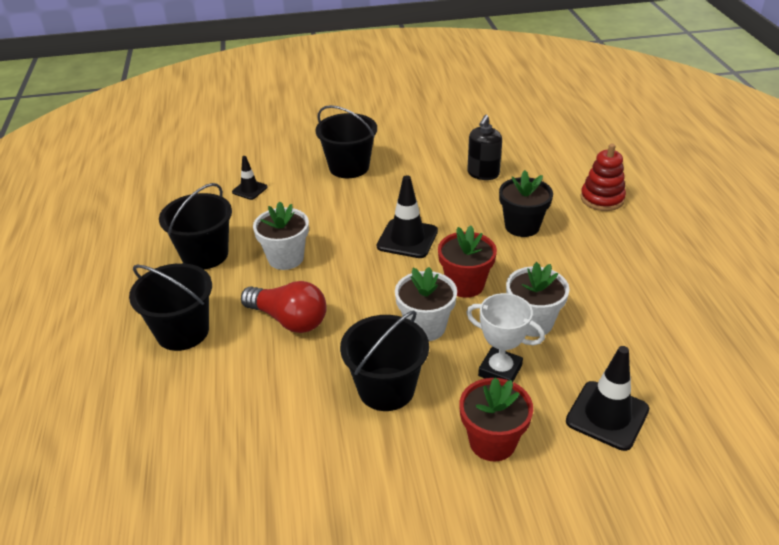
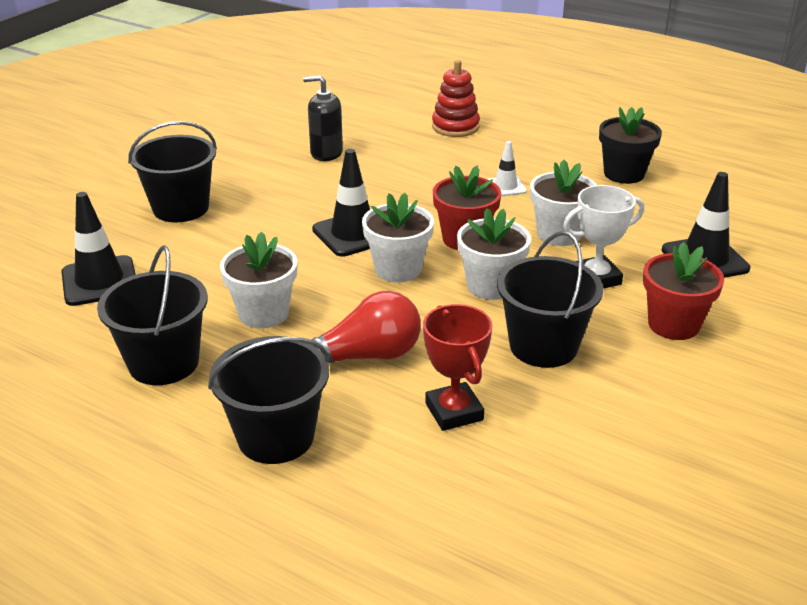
camera: 50 degrees left, 5 degrees down
black traffic cone [232,156,267,200] -> black traffic cone [61,192,136,306], size x1.73
black soap dispenser [467,115,502,180] -> black soap dispenser turned 120 degrees clockwise [303,75,343,161]
black flower pot [499,170,553,237] -> black flower pot moved to [599,107,662,184]
none -> white flower pot [362,193,434,282]
none -> red trophy [423,304,492,431]
none -> white traffic cone [487,141,527,197]

